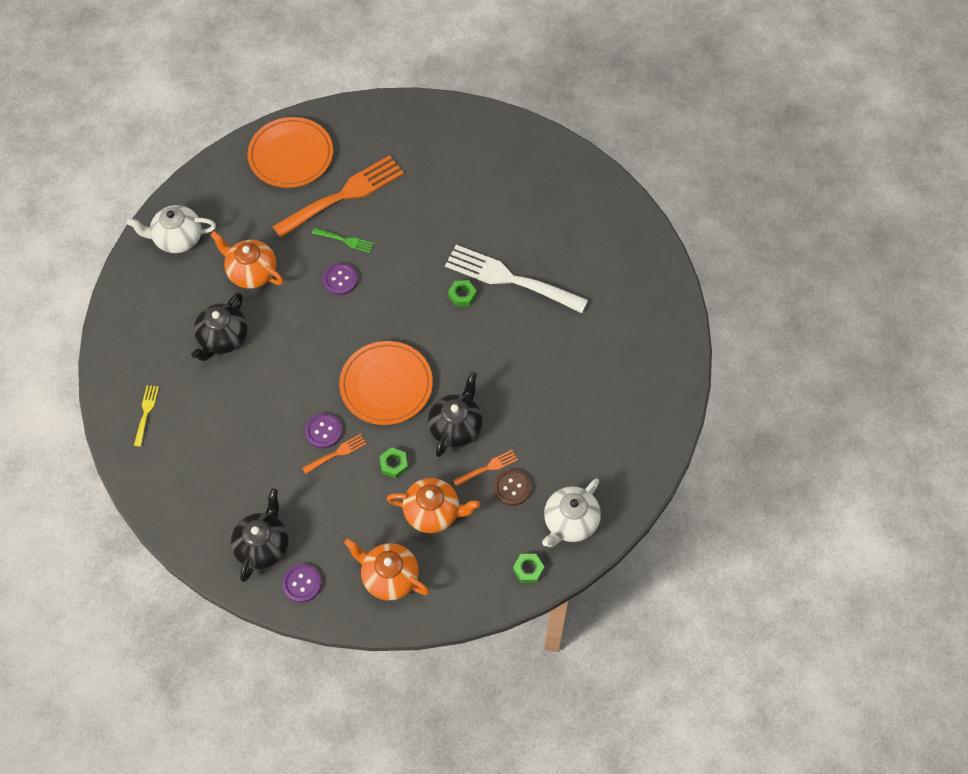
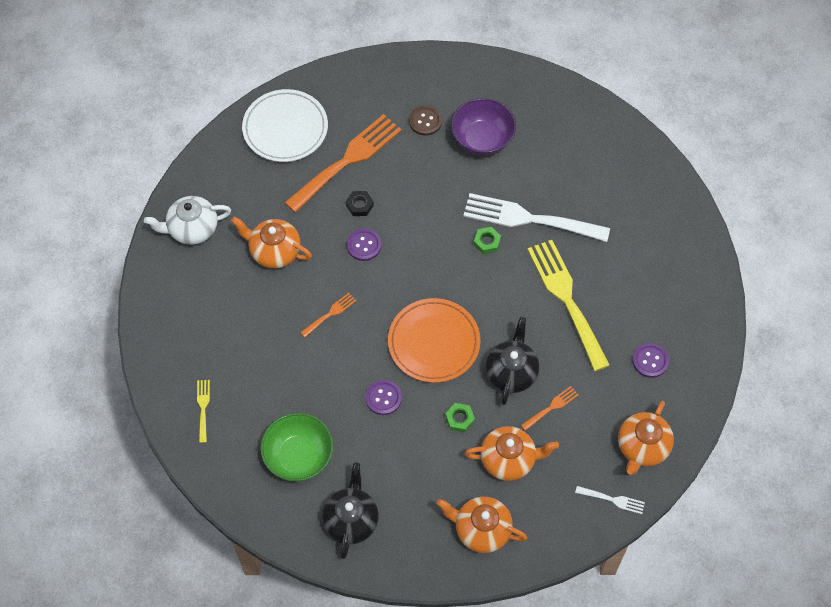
camera: 10 degrees left, 0 degrees up
black teapot [191,293,248,361] -> none
orange plate [247,117,333,188] -> white plate [242,89,328,162]
purple button [282,564,322,603] -> purple button moved to [632,343,669,378]
orange fork [302,434,367,474] -> orange fork moved to [300,293,356,337]
green fork [312,228,374,253] -> black nut [346,191,374,216]
brown button [494,469,531,506] -> brown button moved to [409,106,442,136]
green nut [513,554,544,583] -> white fork [575,486,645,514]
white teapot [542,478,601,547] -> orange teapot [618,401,674,475]
none -> green bowl [260,413,333,481]
none -> purple bowl [451,98,516,155]
none -> yellow fork [527,240,610,371]

